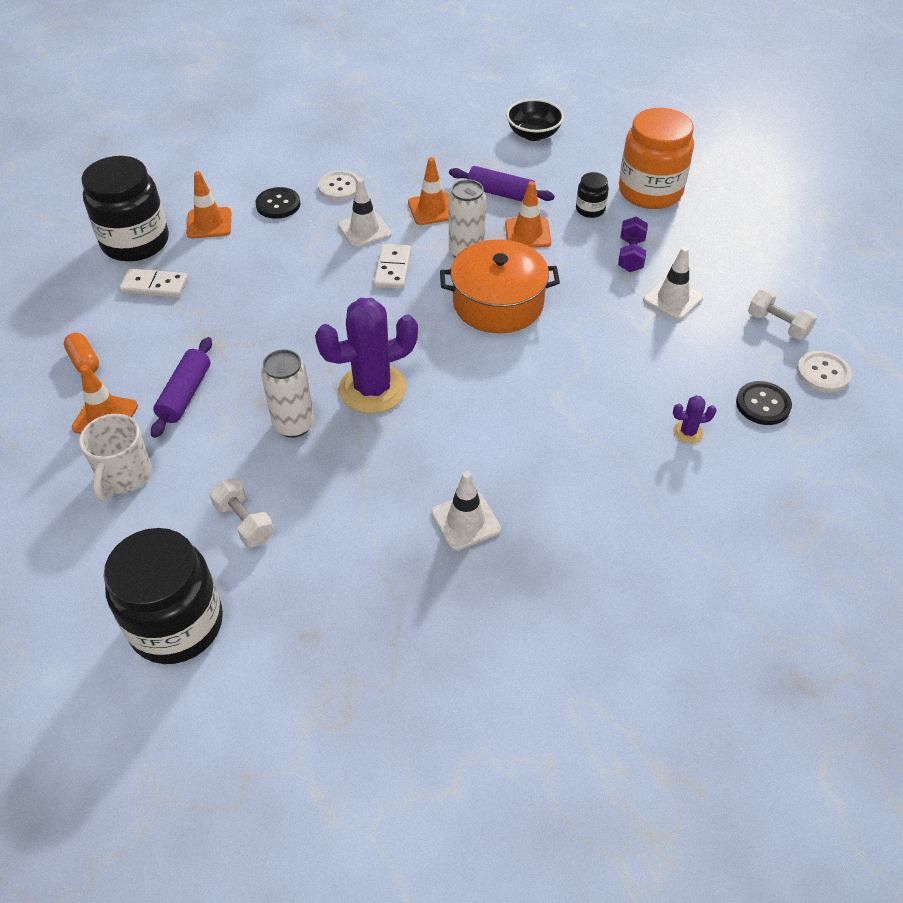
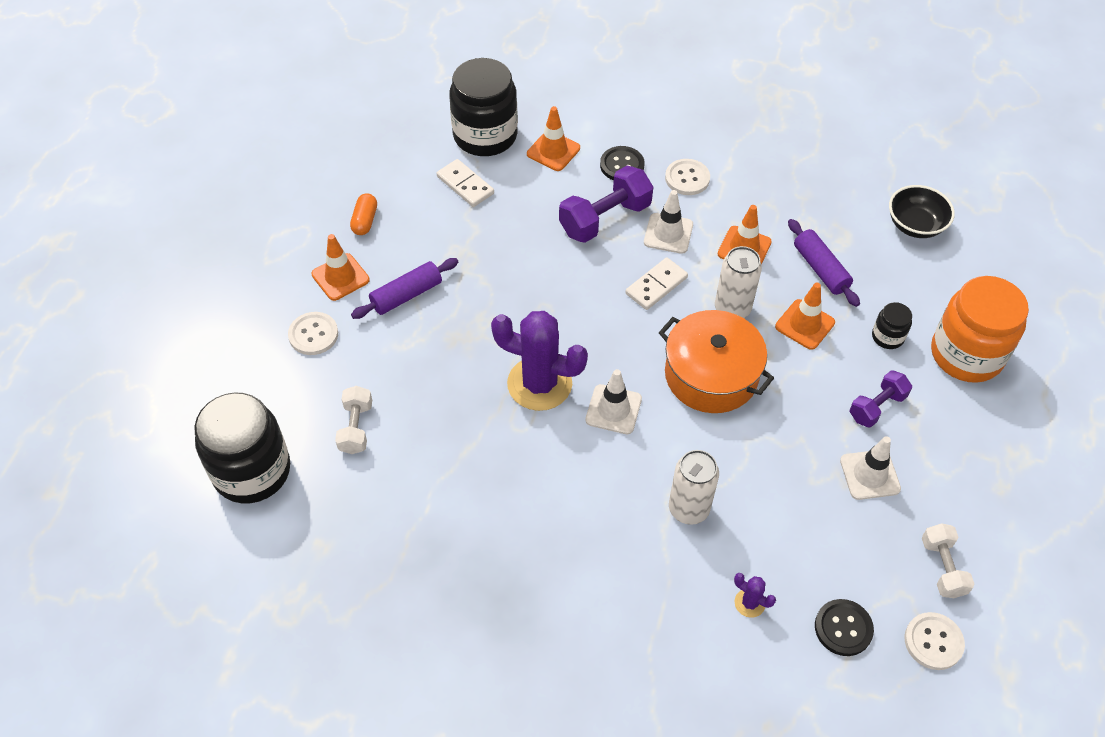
camera: 40 degrees right, 5 degrees up
white mug [79,414,152,501] -> white button [288,312,338,355]
white can [261,349,314,438] -> white can moved to [669,450,719,525]
white traffic cone [431,471,501,551] -> white traffic cone moved to [585,369,642,434]
none -> purple dumbbell [559,166,653,243]

